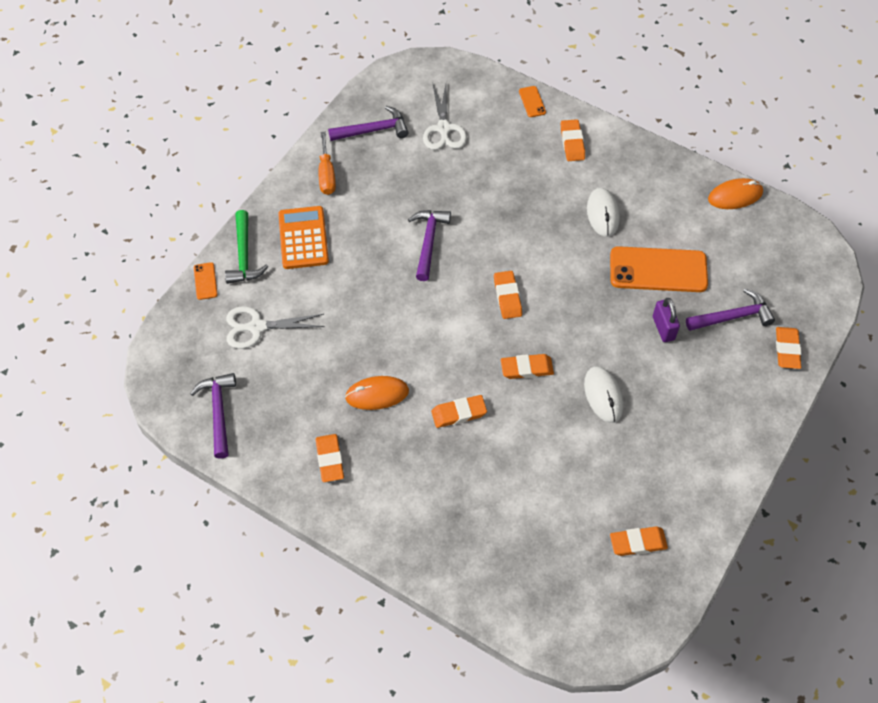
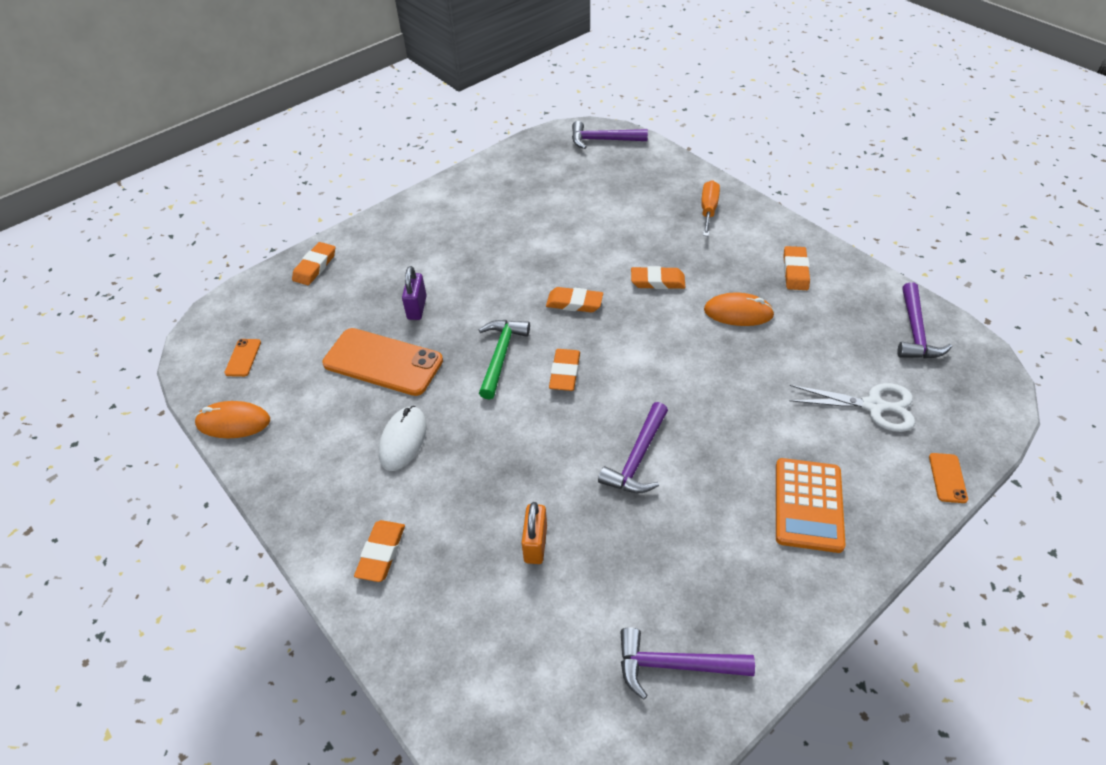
camera: 160 degrees left, 10 degrees down
green hammer [225,210,269,284] -> green hammer moved to [479,320,530,399]
orange screwdriver [319,132,336,195] -> orange screwdriver moved to [701,180,720,237]
white scissors [423,84,467,150] -> none
orange phone [519,86,546,117] -> orange phone moved to [225,339,261,377]
white mouse [584,366,623,423] -> none
orange eraser [610,526,668,556] -> none
purple hammer [686,289,775,331] -> purple hammer moved to [572,121,648,149]
none -> orange padlock [522,502,547,564]

